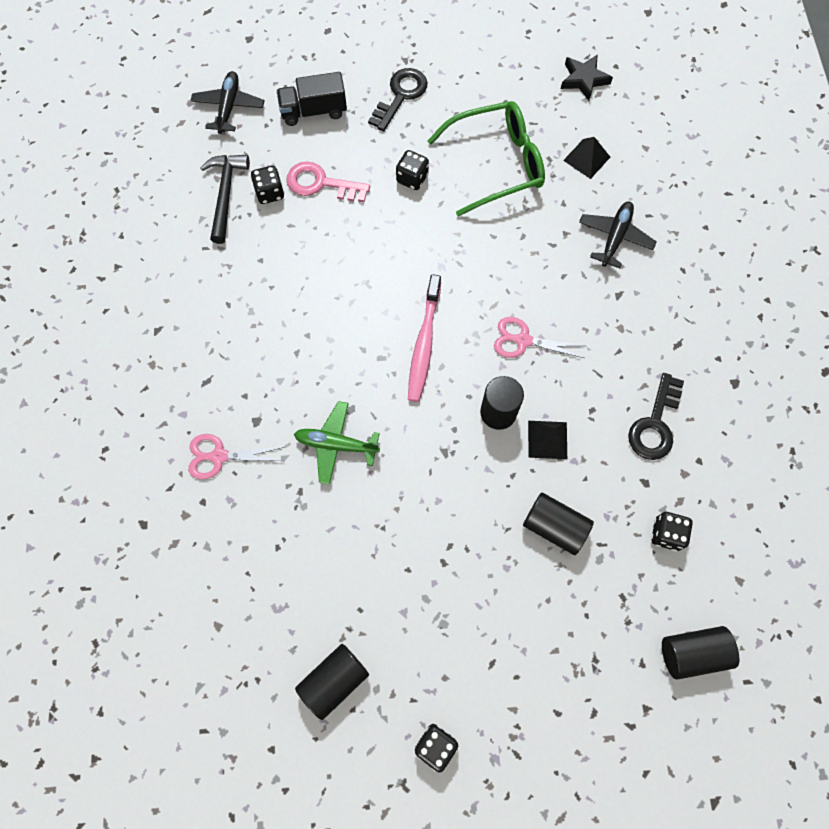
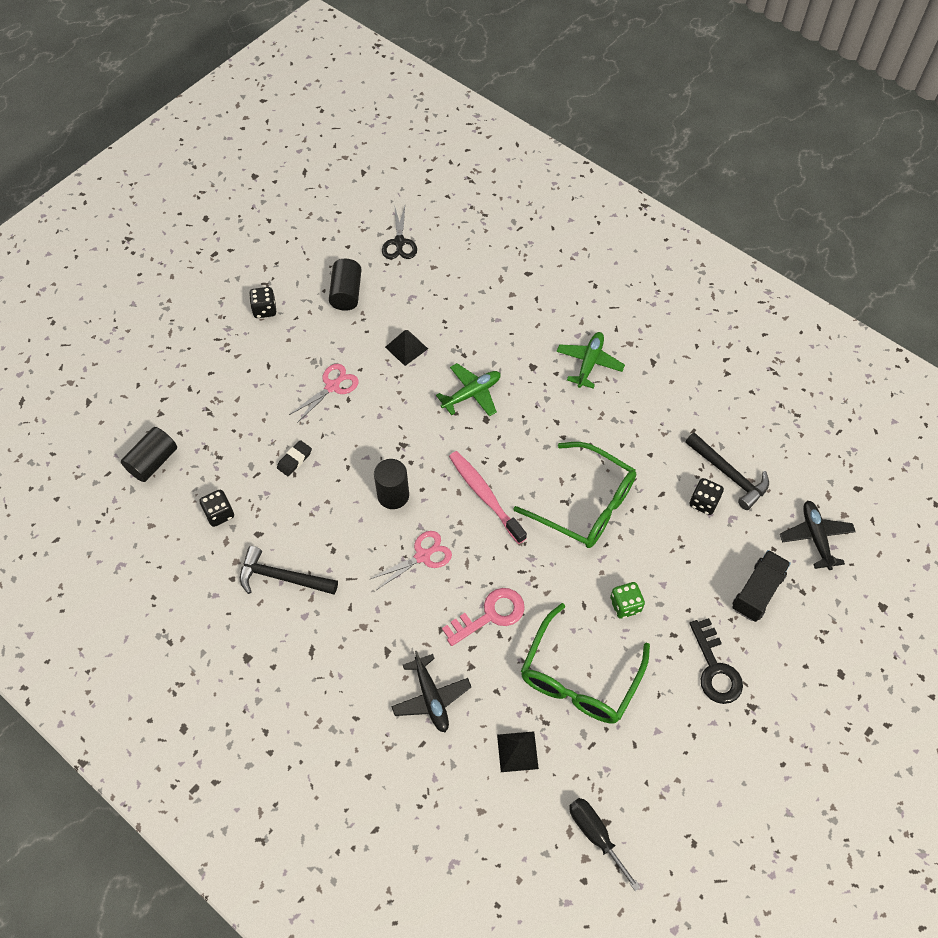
camera: 135 degrees right, 10 degrees down
pink scissors [188,434,284,479] -> pink scissors moved to [289,364,359,423]
black plane [190,71,265,134] -> black plane turned 150 degrees counterclockwise [780,501,856,570]
pink key [286,162,370,202] -> pink key moved to [442,588,525,646]
black dice [396,150,429,190] -> green dice [610,582,645,619]
black cylinder [523,492,594,555] -> black eraser [277,440,312,476]
black pyramid [528,421,567,459] -> black pyramid moved to [385,330,428,366]
black star [561,54,613,101] -> black screwdriver [569,798,640,891]
black key [628,373,684,460] -> black hammer [240,546,338,595]
none -> black scissors [382,205,417,259]
none -> green glasses [513,442,636,548]
none -> green plane [557,332,625,389]

